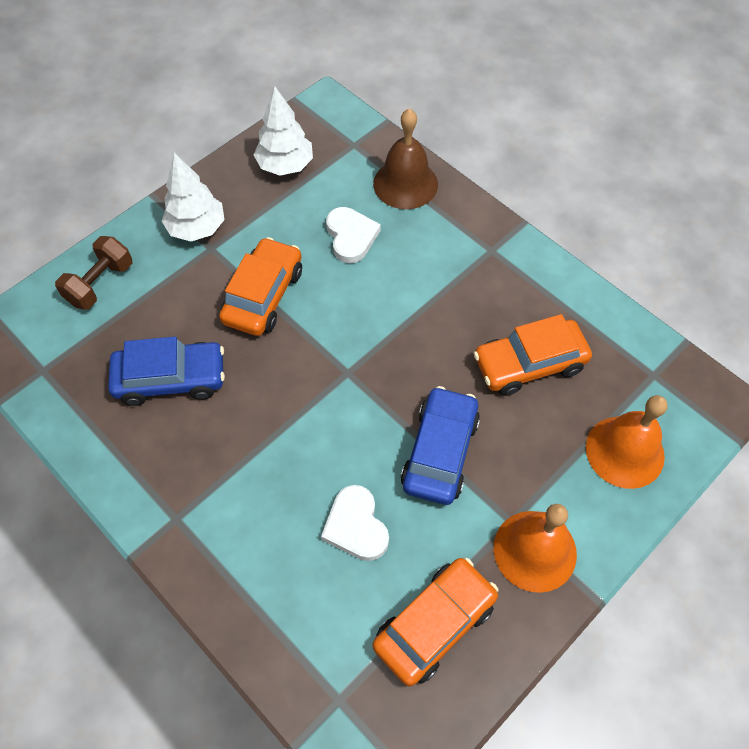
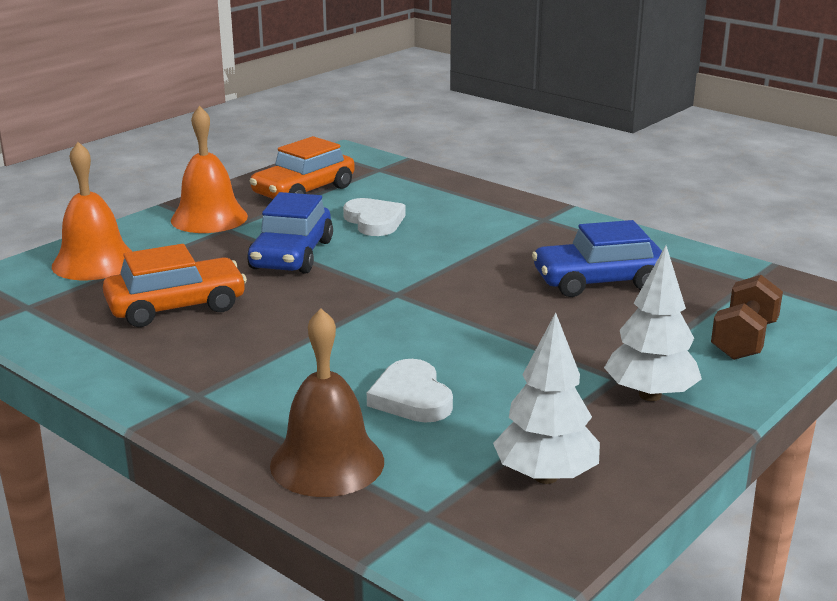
camera: 175 degrees right, 35 degrees down
orange car [219,237,302,336] -> none

